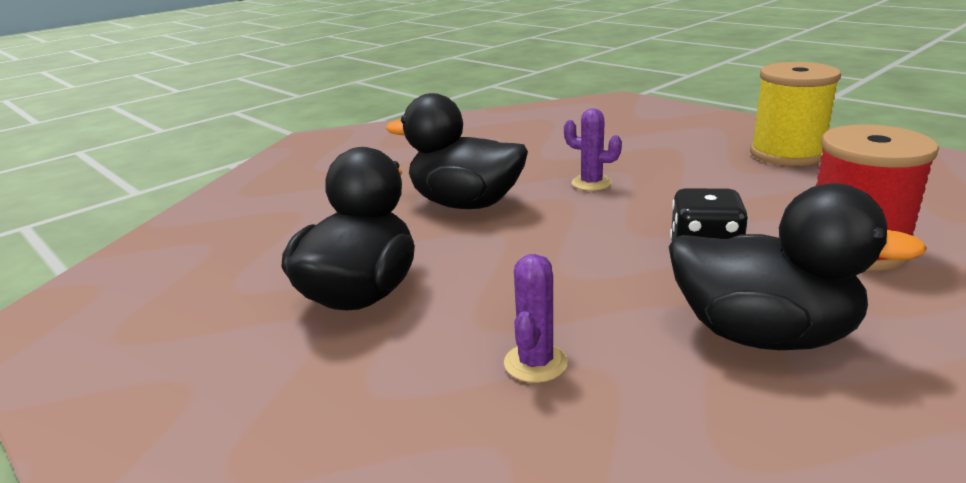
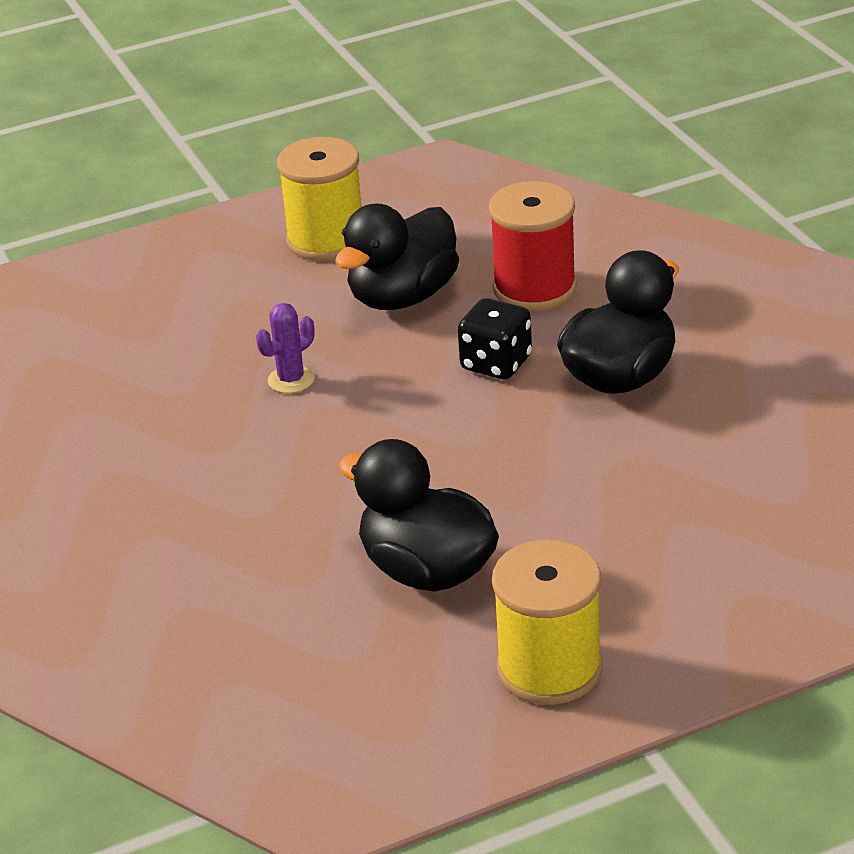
camera: 70 degrees left, 10 degrees up
black duck [386,93,528,209] -> black duck moved to [335,204,459,310]
purple cactus [504,254,568,383] -> none
none -> yellow spool [492,540,602,705]

